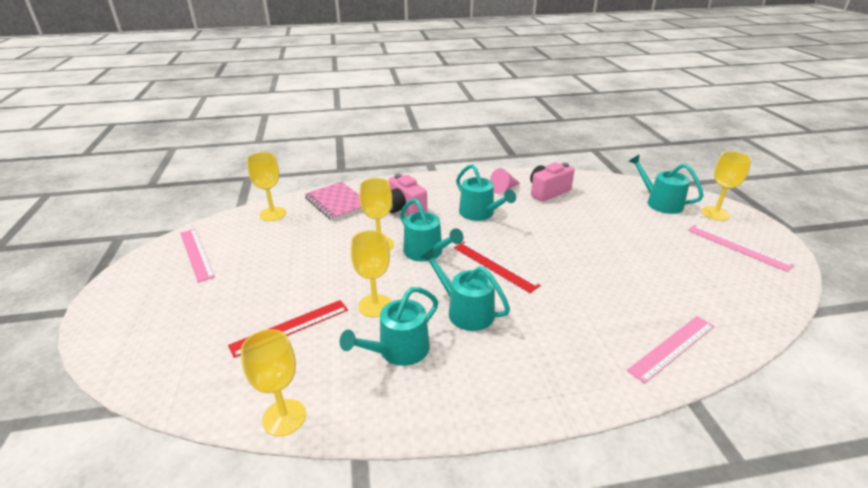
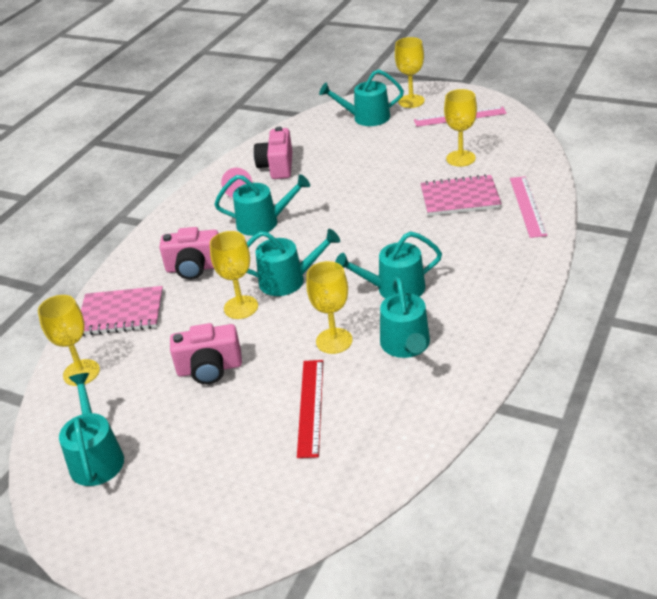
camera: 50 degrees left, 5 degrees up
pink ruler [180,229,215,282] -> turquoise watering can [59,373,124,486]
yellow goblet [241,329,306,436] -> yellow goblet moved to [444,89,477,167]
red ruler [454,242,541,293] -> none
none -> pink camera [170,323,242,384]
none -> pink notebook [420,174,502,216]

